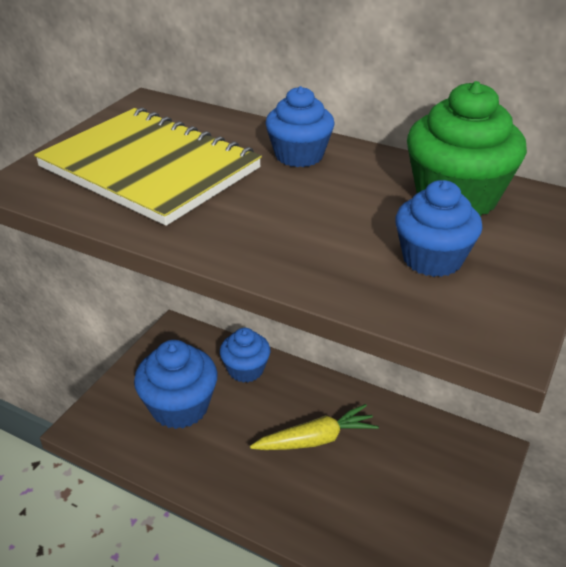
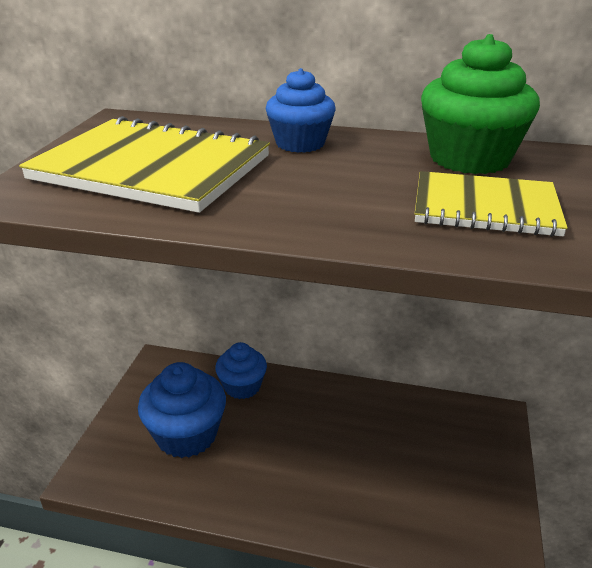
camera: 15 degrees left, 5 degrees down
yellow carrot [250,404,379,450] -> none
blue cupcake [395,180,482,277] -> yellow notebook [415,171,568,237]

